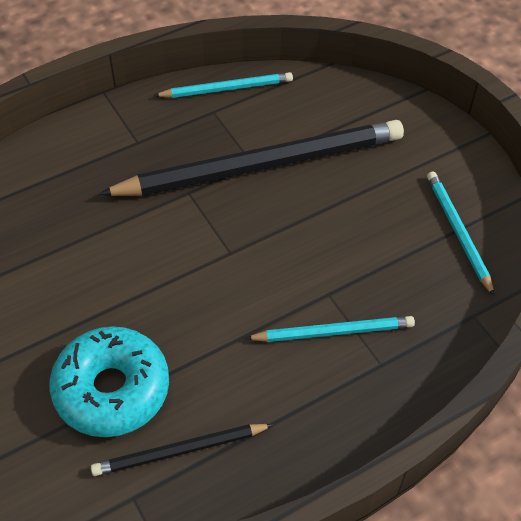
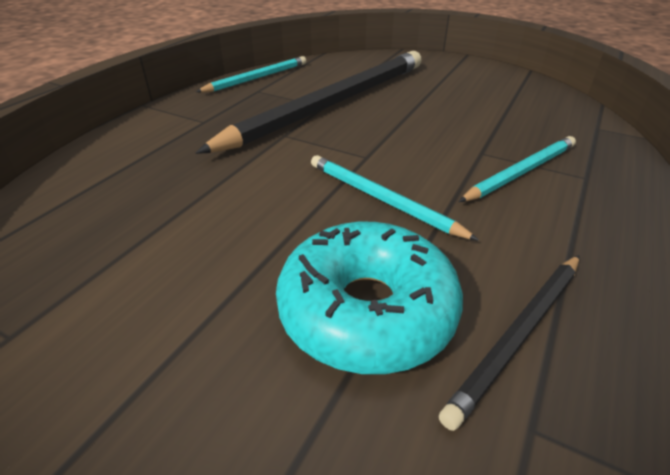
camera: 30 degrees left, 15 degrees down
turquoise pencil [427,171,495,296] -> turquoise pencil moved to [311,155,479,241]

